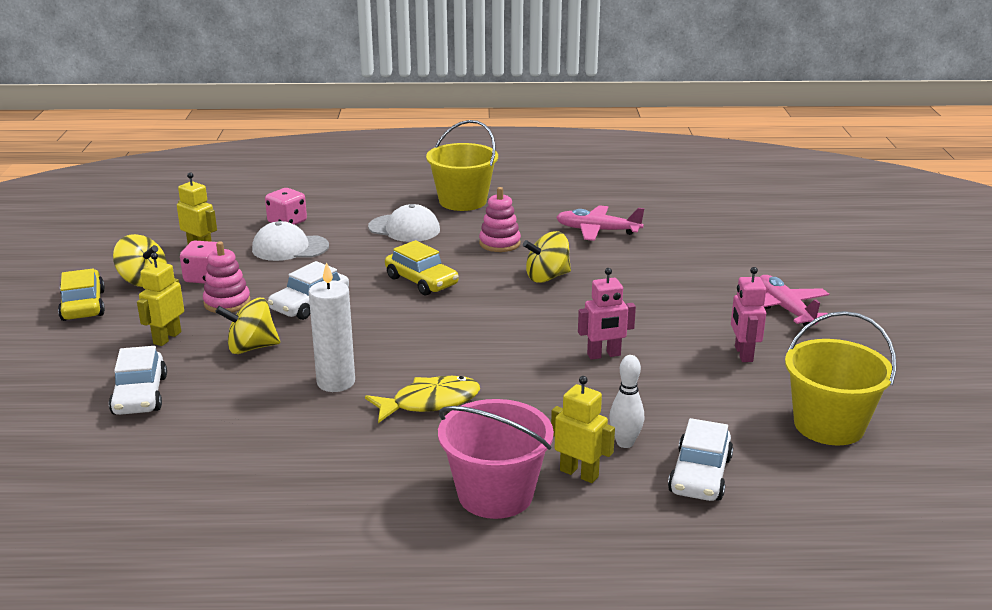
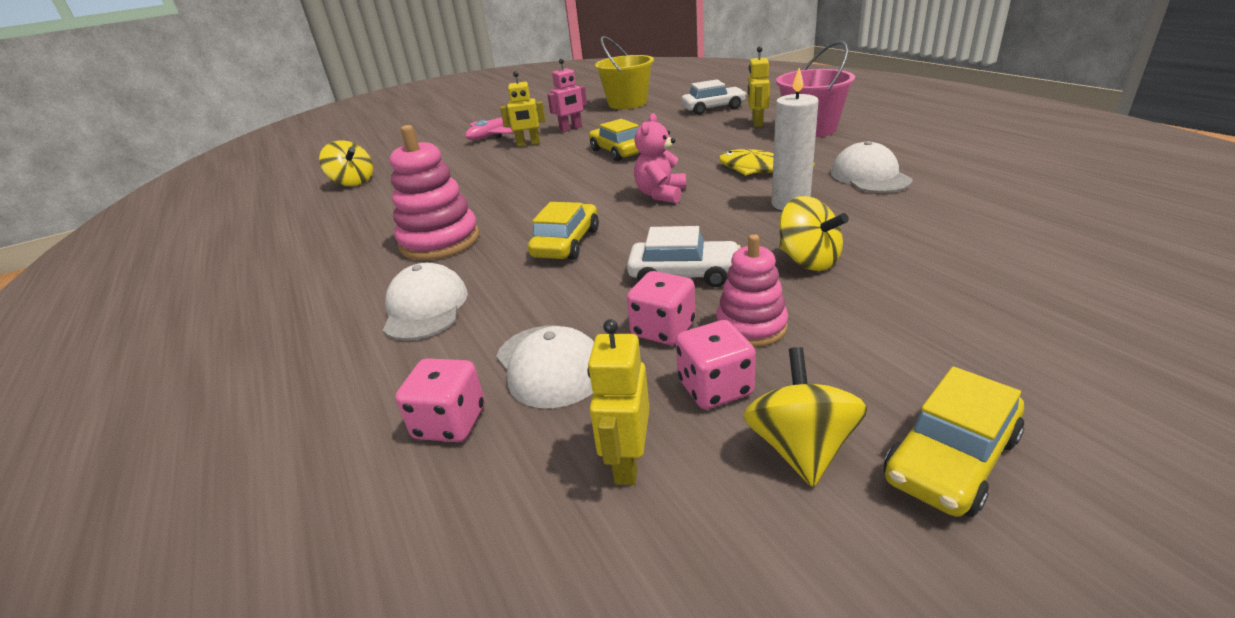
camera: 115 degrees left, 5 degrees up
white car [109,346,167,415] -> none
yellow robot [137,253,184,346] -> yellow robot moved to [500,71,545,147]
yellow bucket [426,120,498,211] -> none
pink stacking toy [479,187,521,252] -> pink stacking toy [390,125,479,260], size x1.60
yellow spinning top [523,231,571,283] -> yellow spinning top moved to [319,140,373,186]
pink plane [556,205,645,241] -> none
pink robot [578,268,636,360] -> yellow car [589,119,641,161]
white bowling pin [609,355,644,448] -> none
none -> pink dice [627,271,696,345]
none -> pink teddy bear [634,113,686,203]
none -> white cap [831,141,912,193]

